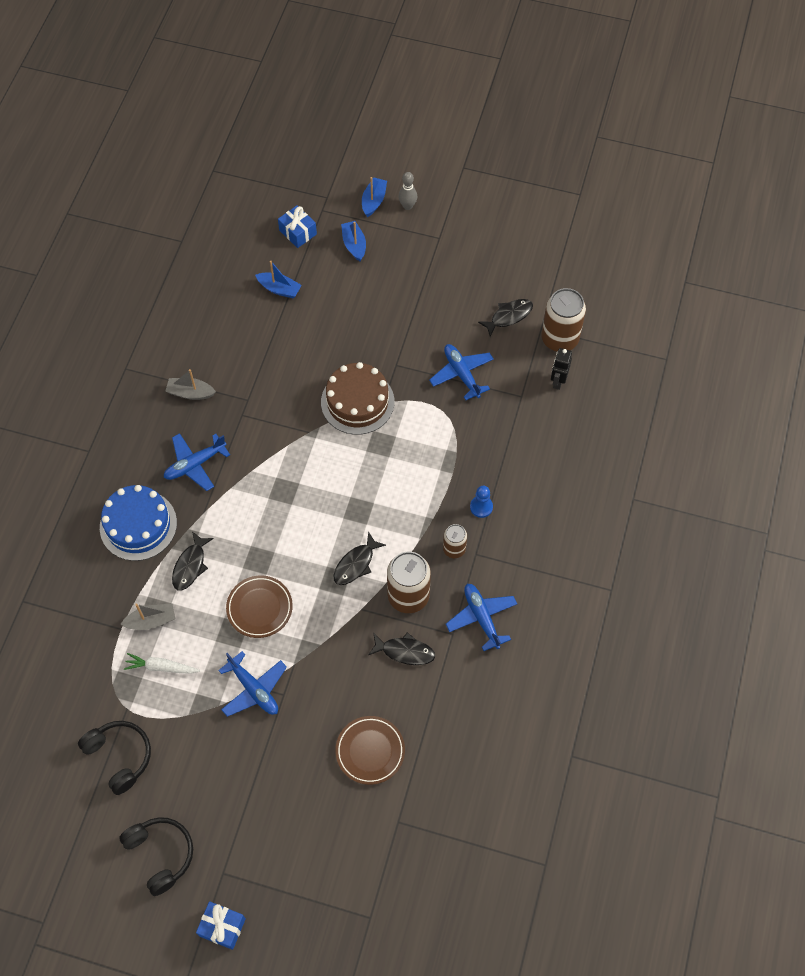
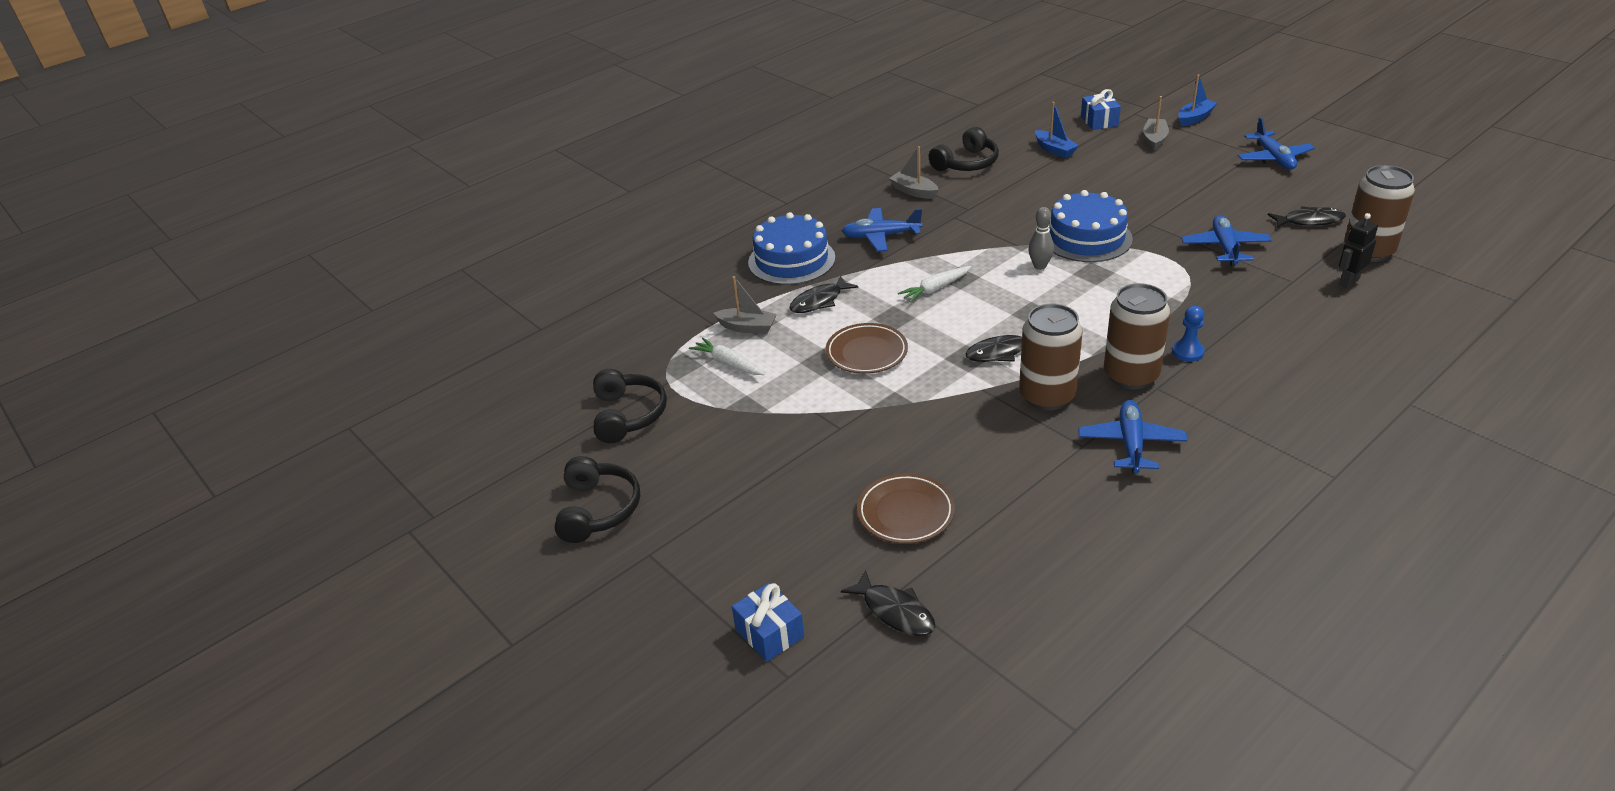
camera: 35 degrees right, 25 degrees down
blue gift [196,901,246,950] -> blue gift moved to [732,582,804,661]
blue plane [218,651,287,717] -> blue plane moved to [1238,117,1315,170]
brown cake [321,362,394,435] -> blue cake [1049,190,1133,262]
blue boat [341,221,366,261] -> grey boat [1143,96,1169,151]
black fish [368,632,435,665] -> black fish moved to [841,569,936,636]
grey bowling pin [398,172,417,210] -> grey bowling pin moved to [1028,207,1054,270]
brown can [443,524,467,558] -> brown can [1104,283,1170,389], size x1.80
none -> white carrot [898,266,971,303]
none -> black headphones [929,127,999,171]

